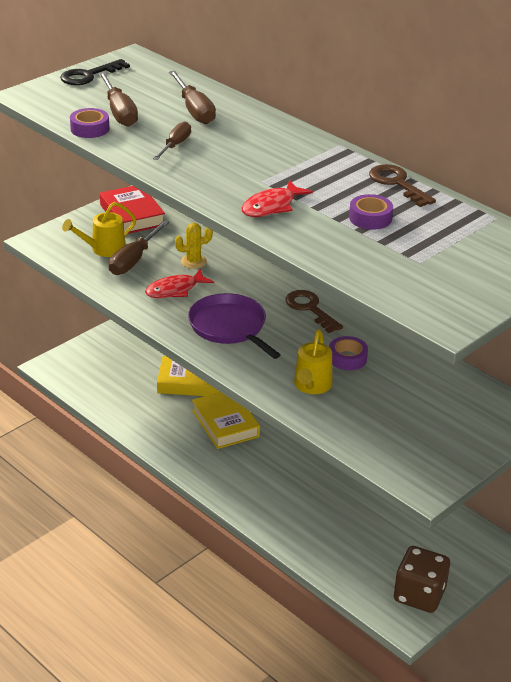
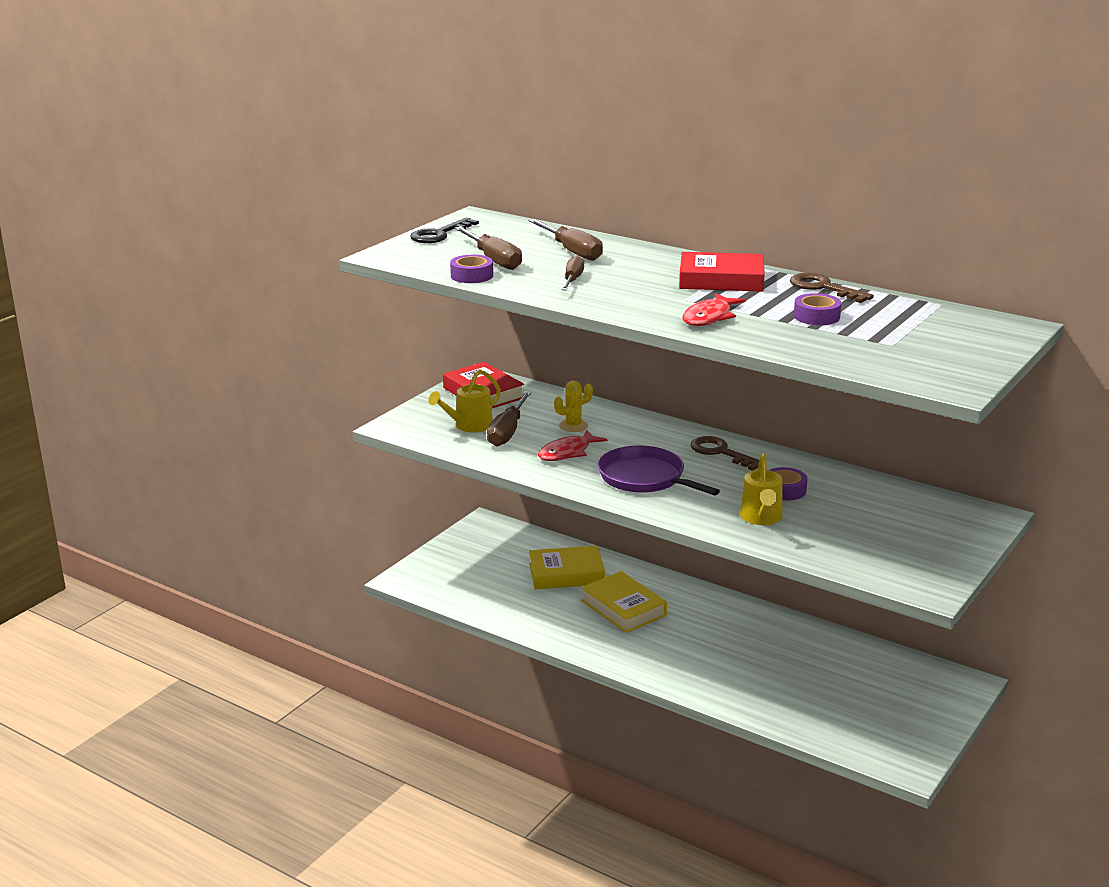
camera: 10 degrees left, 10 degrees down
brown dice [394,546,450,613] -> none
none -> red book [679,252,765,292]

